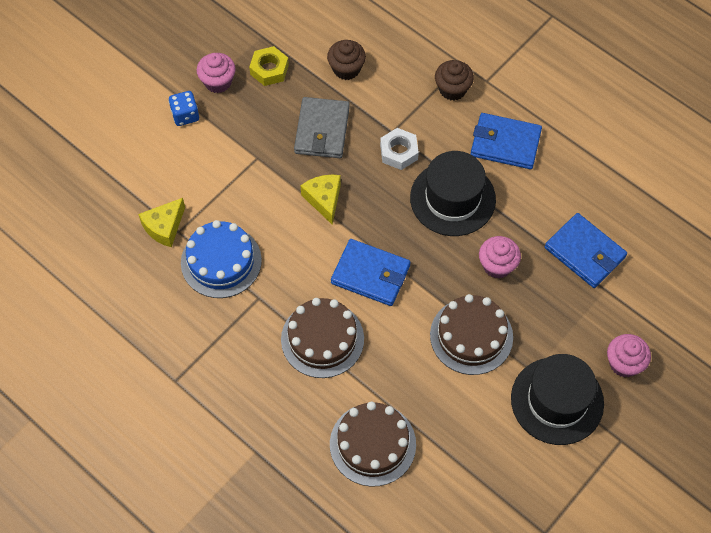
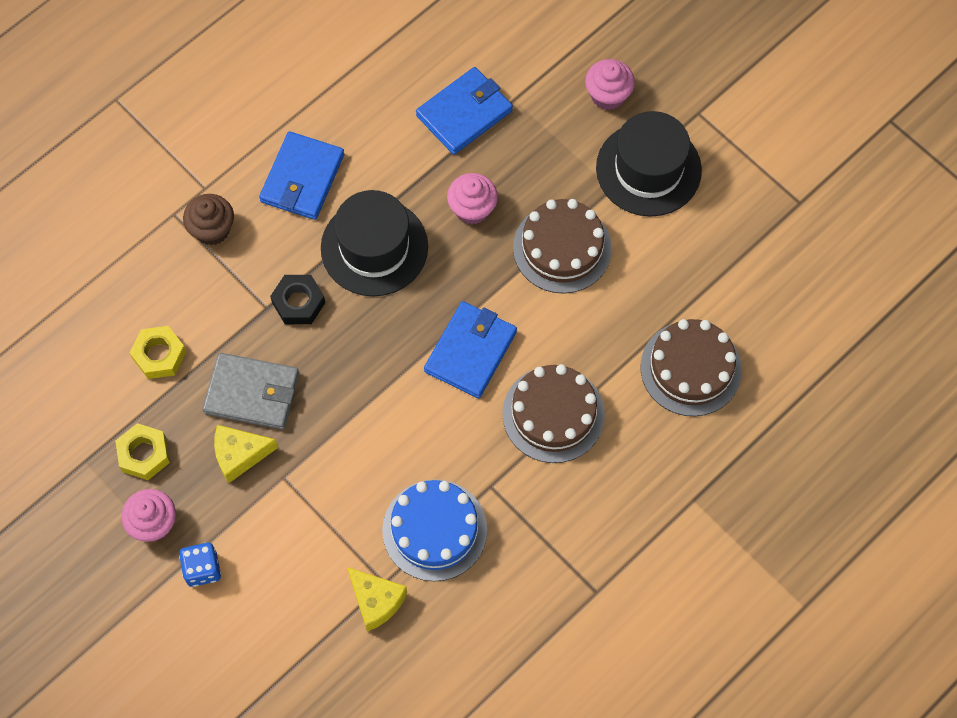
camera: 85 degrees left, 5 degrees up
yellow cheese [300,175,341,225] -> yellow cheese moved to [214,425,278,483]
brown cupcake [327,40,366,80] -> yellow nut [130,326,186,379]
white nut [380,128,419,170] -> black nut [270,275,325,324]

